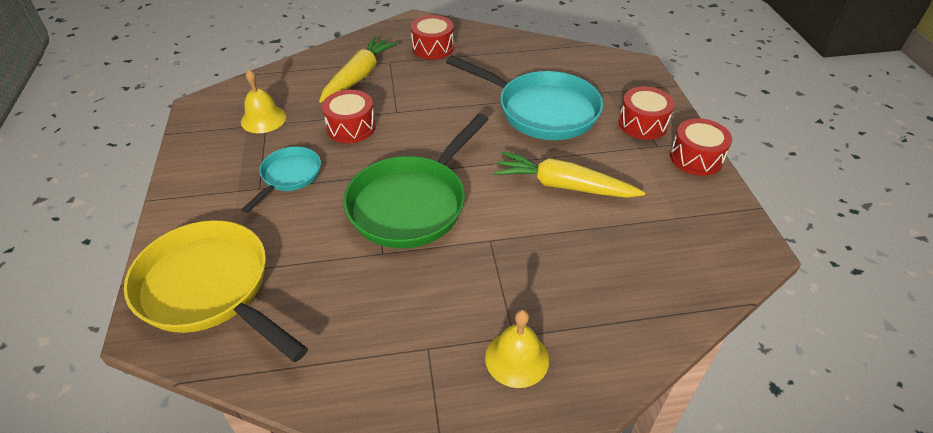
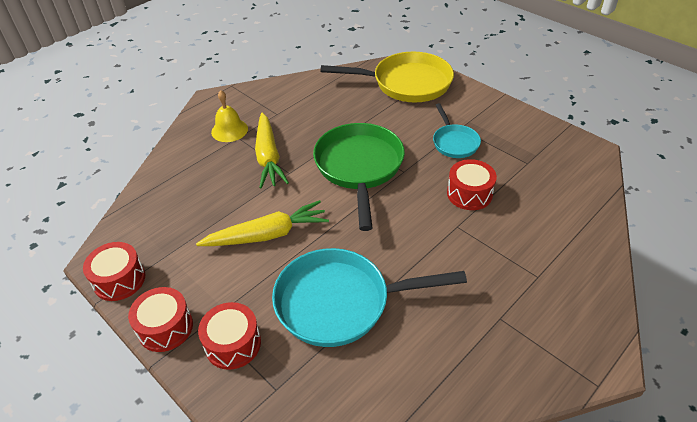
camera: 145 degrees right, 0 degrees up
yellow bell [241,69,286,133] -> none
yellow carrot [319,36,398,103] -> yellow carrot moved to [255,113,289,189]
red drum [411,15,454,59] -> red drum moved to [83,242,145,301]

